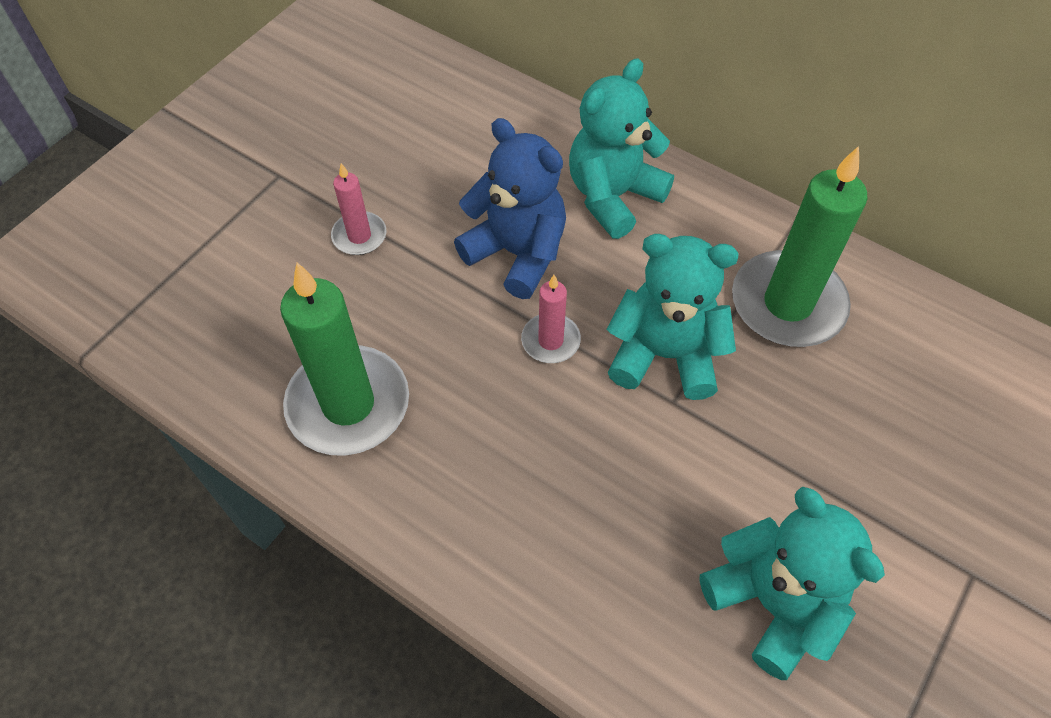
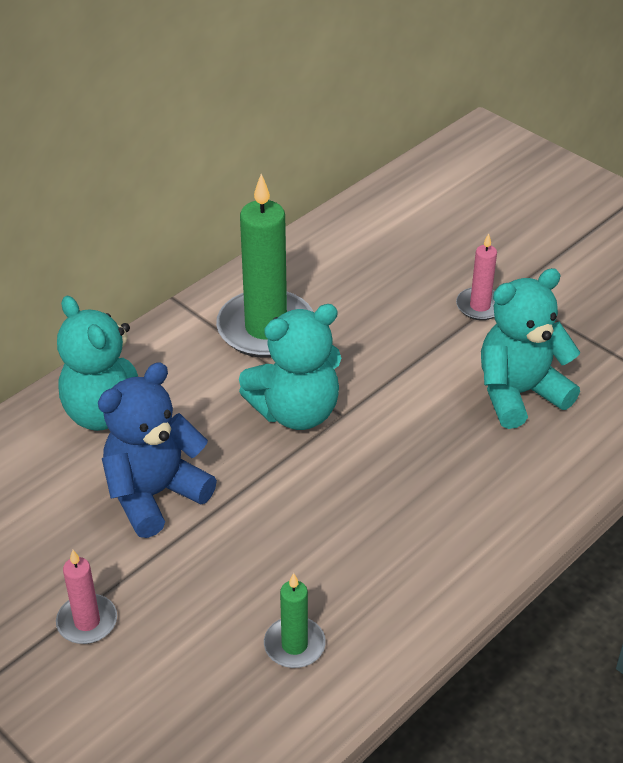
camera: 80 degrees left, 15 degrees down
green candle [280,263,409,456] -> green candle [264,573,326,668], size x0.50
pink candle [521,275,581,363] -> pink candle moved to [456,233,497,320]
turquoise teddy bear [607,234,739,400] -> turquoise teddy bear turned 135 degrees counterclockwise [239,304,341,430]

